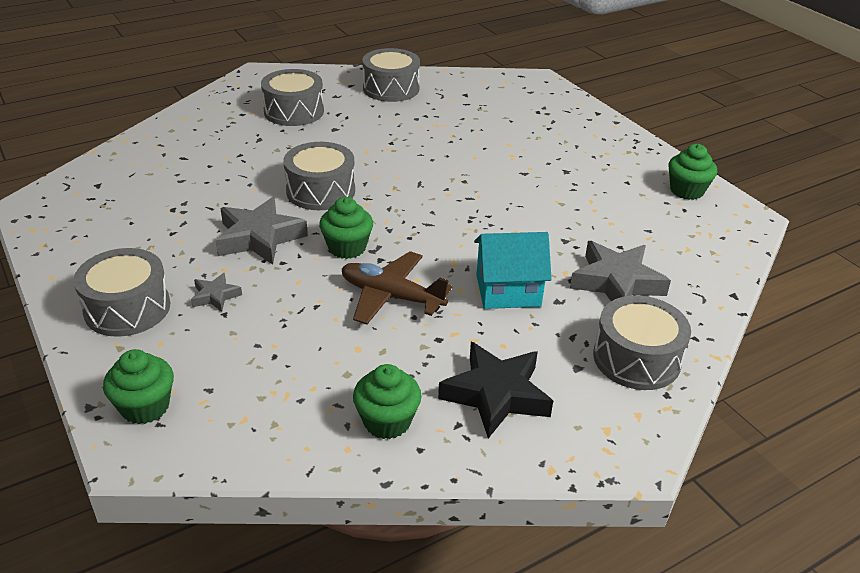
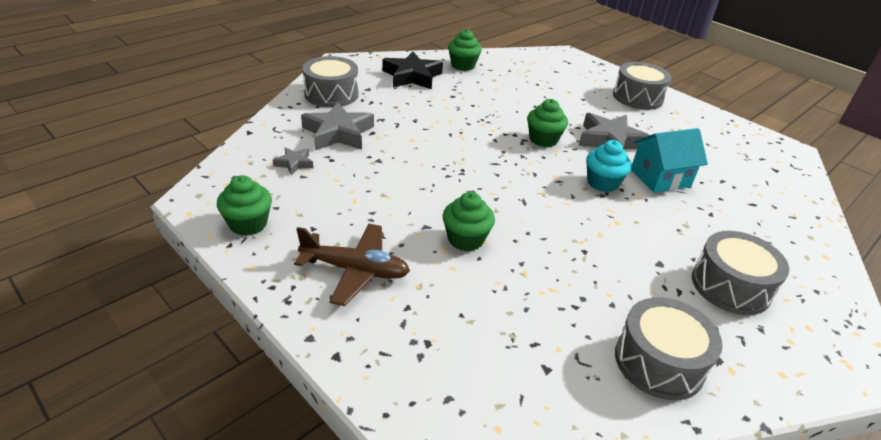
camera: 165 degrees right, 0 degrees up
green cupcake [103,349,174,424] -> green cupcake moved to [443,192,495,251]
grey star [191,273,242,312] -> grey star moved to [273,147,313,175]
grey drum [284,142,355,210] -> turquoise cupcake [586,140,632,192]
brown plane [342,251,452,325] -> brown plane moved to [294,224,410,306]
turquoise house [474,232,552,309] -> turquoise house moved to [631,128,708,193]

